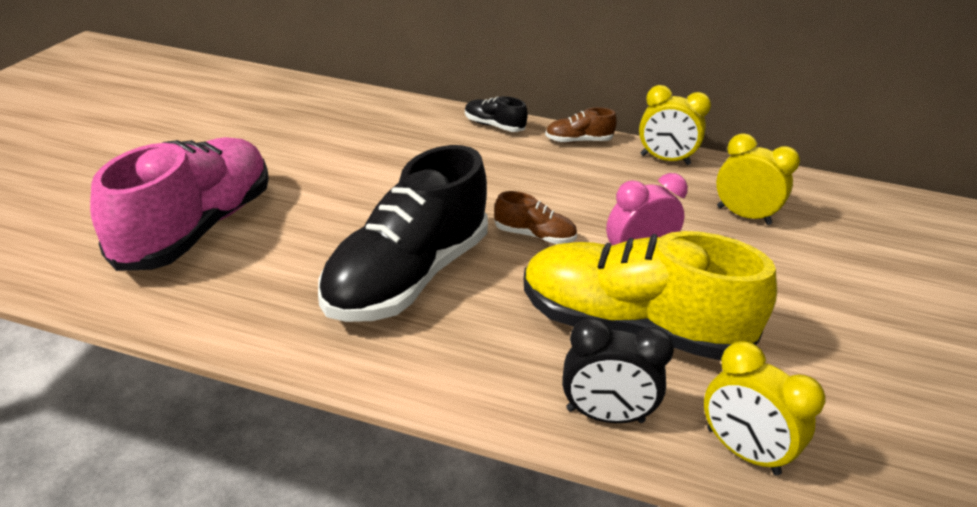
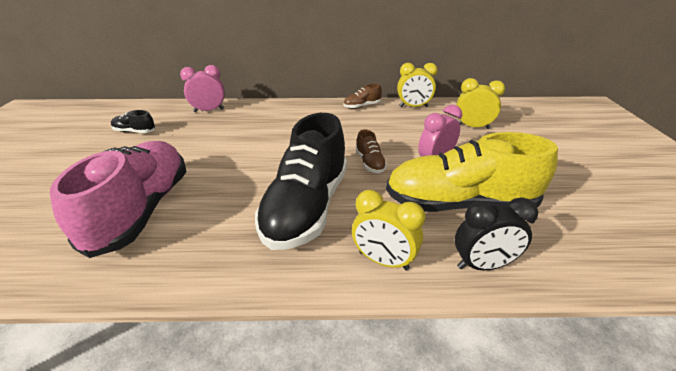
camera: 15 degrees left, 0 degrees up
black shoe [465,96,528,132] -> black shoe moved to [111,110,155,133]
brown shoe [494,191,577,244] -> brown shoe turned 75 degrees clockwise [355,129,387,173]
yellow clock [704,341,826,475] -> yellow clock moved to [352,190,426,271]
none -> pink clock [180,65,225,112]

